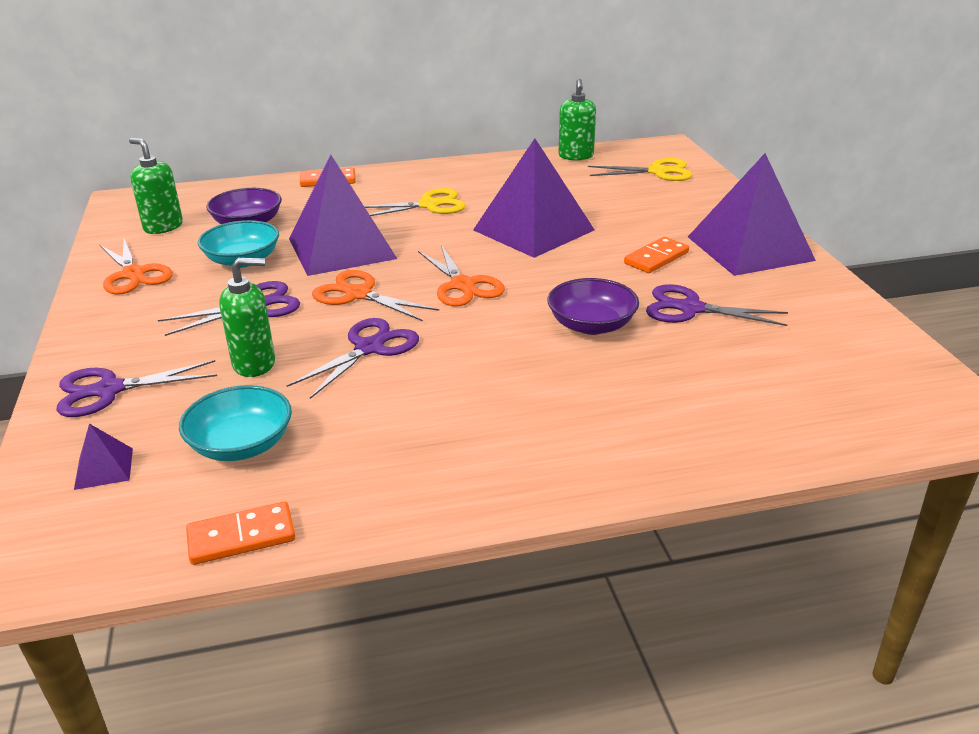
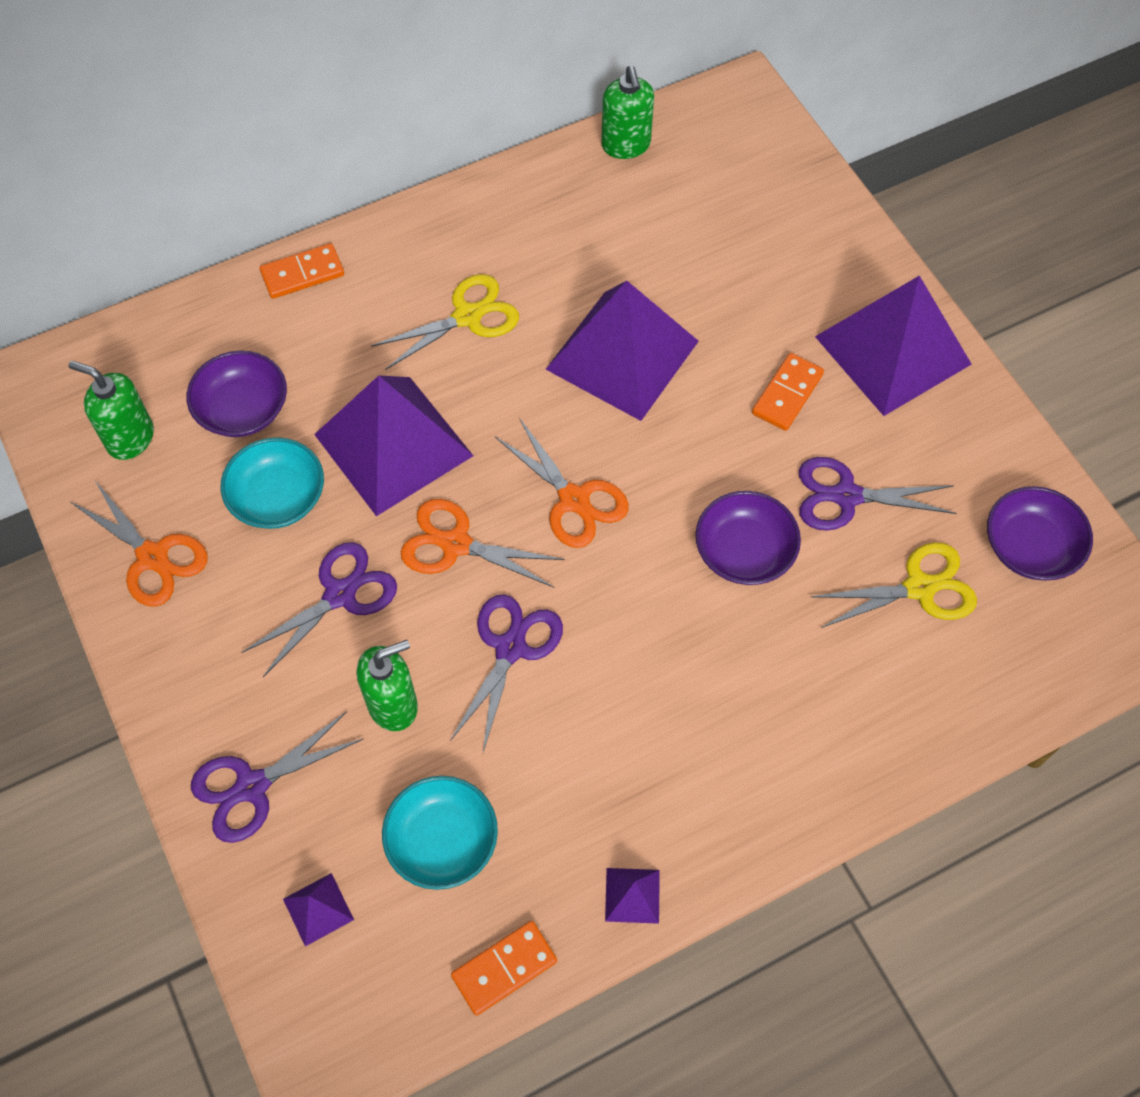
camera: 15 degrees left, 30 degrees up
yellow scissors [588,158,692,181] -> yellow scissors moved to [810,542,977,628]
none -> purple pyramid [605,868,660,924]
none -> purple bowl [987,486,1093,580]

